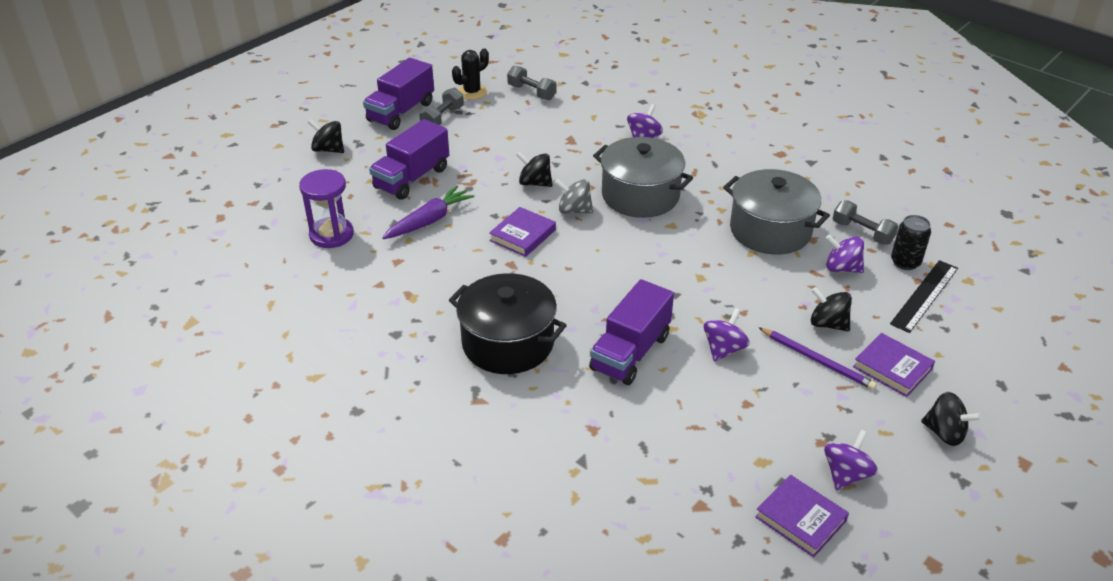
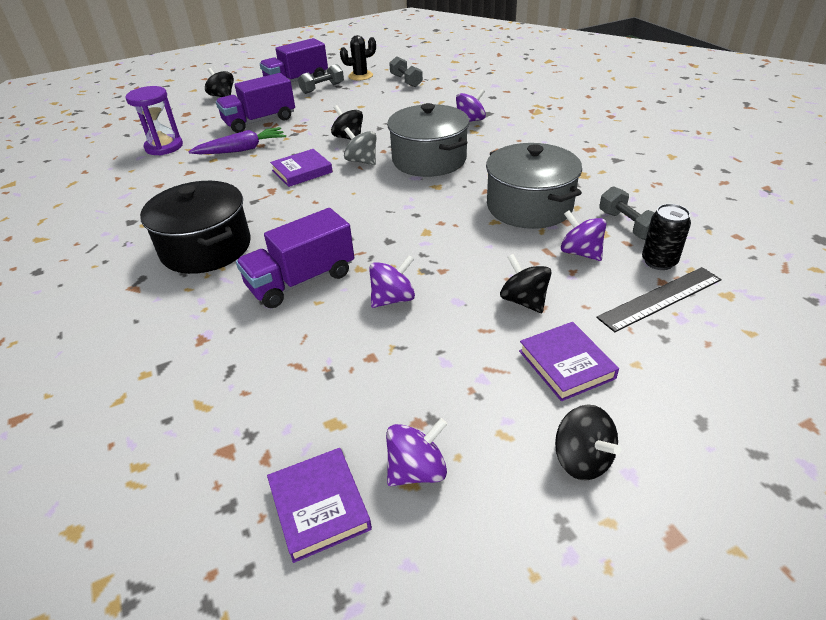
camera: 25 degrees right, 0 degrees up
purple pencil [758,327,877,390] -> none

